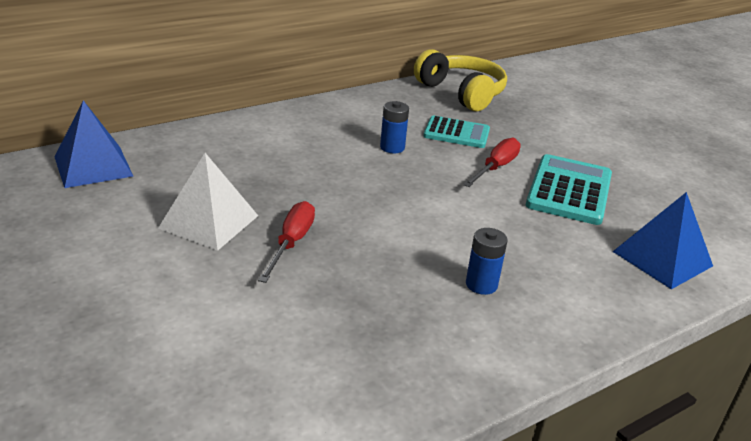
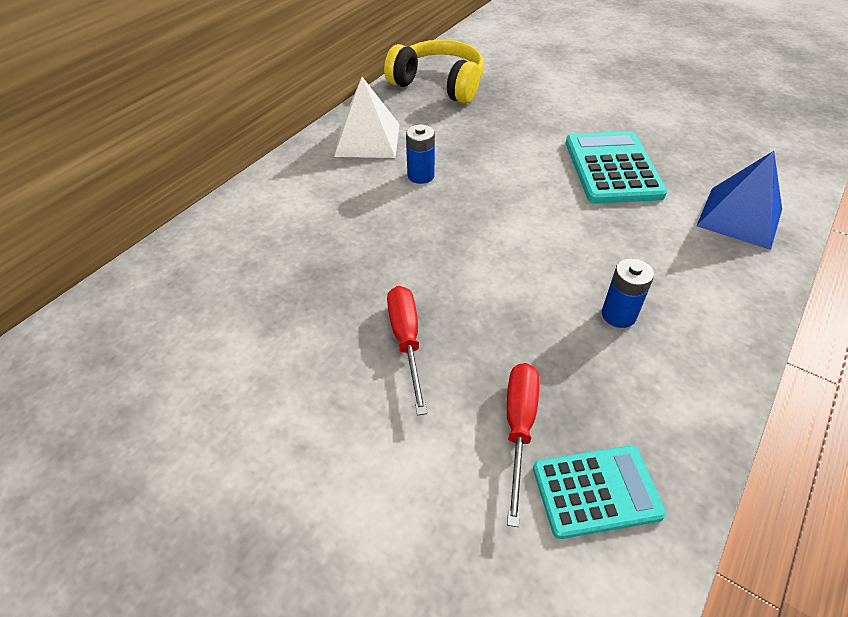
camera: 20 degrees left, 15 degrees up
blue pyramid [55,100,133,188] -> none
white pyramid [158,153,258,251] -> white pyramid moved to [334,77,400,158]
turquoise calculator [423,116,490,148] -> turquoise calculator moved to [533,445,666,539]
red screwdriver [463,137,521,187] -> red screwdriver moved to [507,363,539,527]

